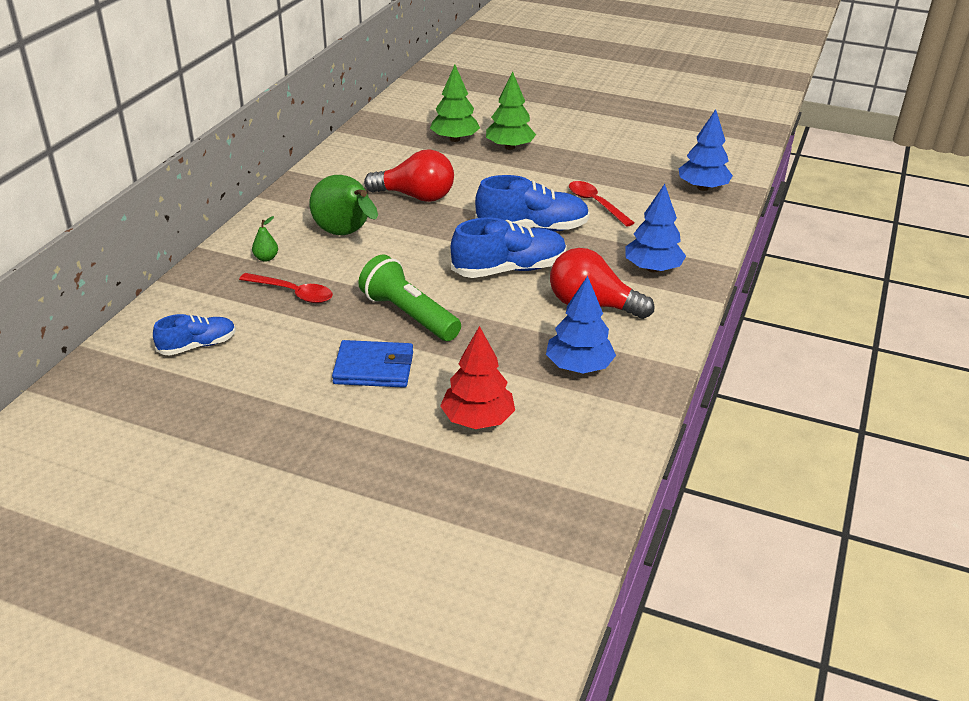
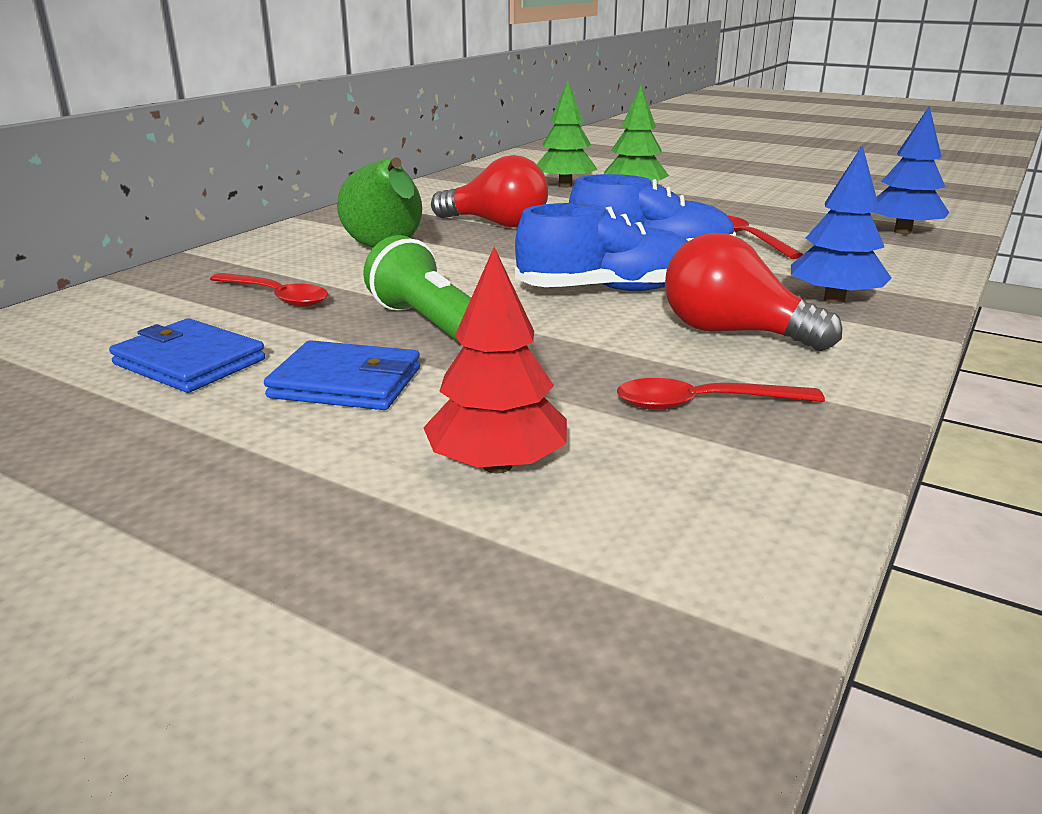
camera: 10 degrees right, 10 degrees down
blue shoe [153,314,236,355] -> none
green pear [252,216,278,262] -> none
blue tree [546,276,616,373] -> red spoon [617,378,825,410]
none -> blue wallet [109,318,265,393]

